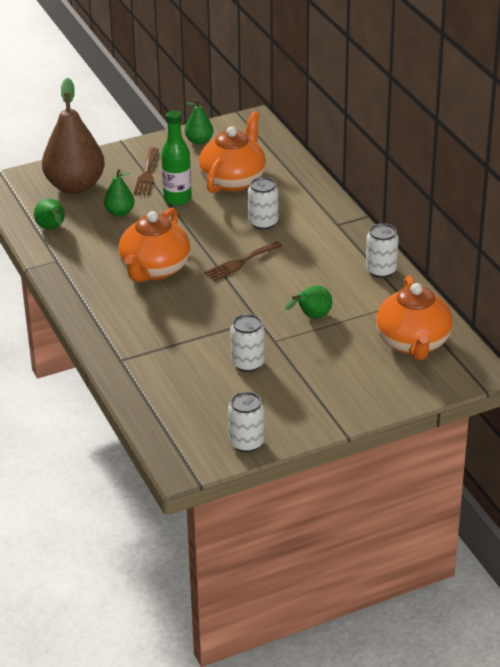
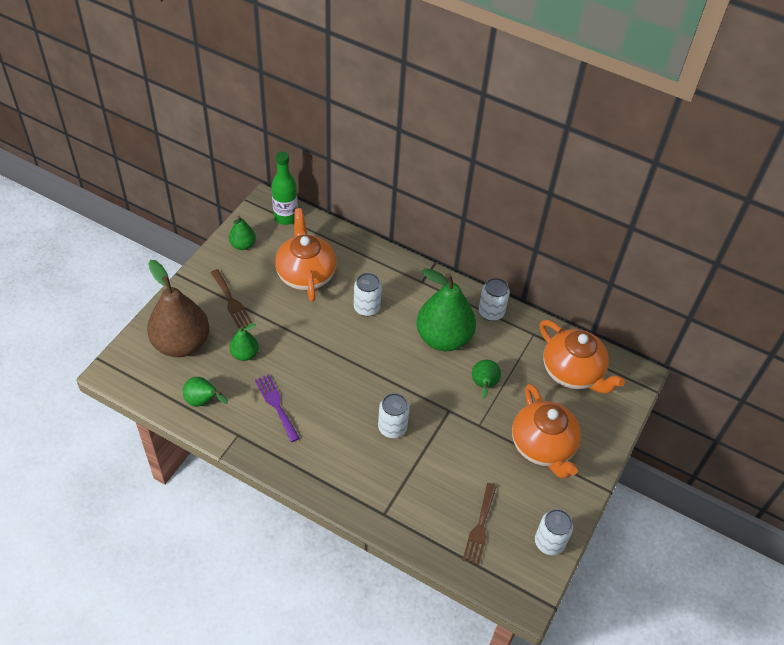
camera: 40 degrees left, 15 degrees up
orange teapot [118,207,190,282] -> orange teapot moved to [512,384,581,479]
green bottle [161,110,192,206] -> green bottle moved to [272,151,298,225]
brown fork [204,241,282,281] -> brown fork moved to [462,483,497,566]
white can [230,314,265,372] -> white can moved to [378,393,410,438]
none -> purple fork [255,374,300,442]
none -> green pear [417,268,476,351]

